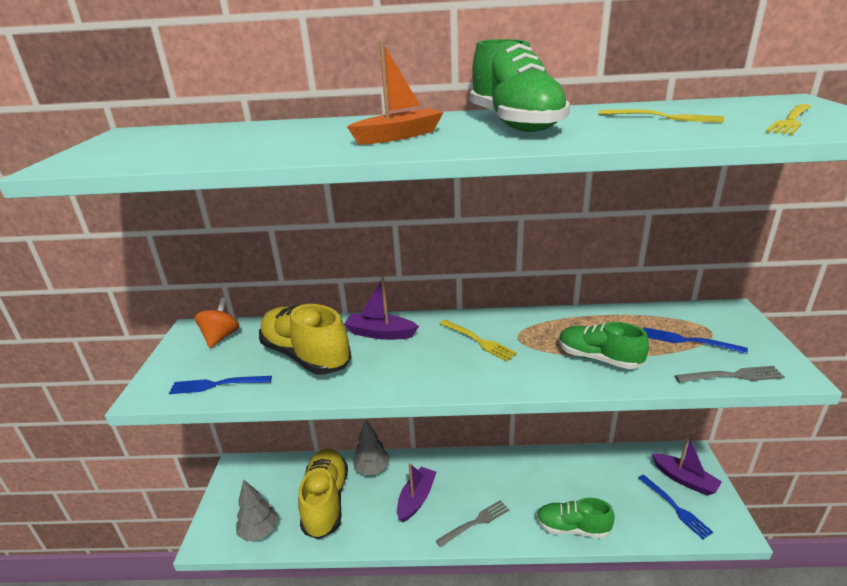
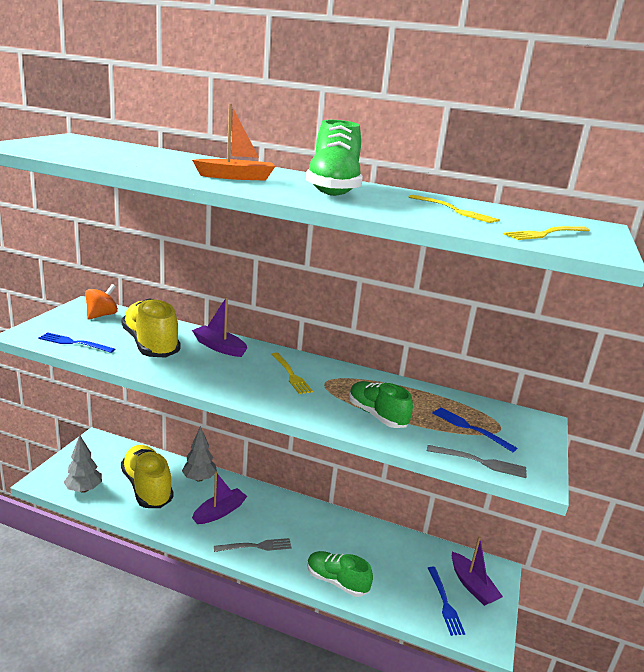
camera: 15 degrees right, 5 degrees down
yellow shoe [298,448,348,539] -> yellow shoe turned 45 degrees counterclockwise [121,445,173,508]

